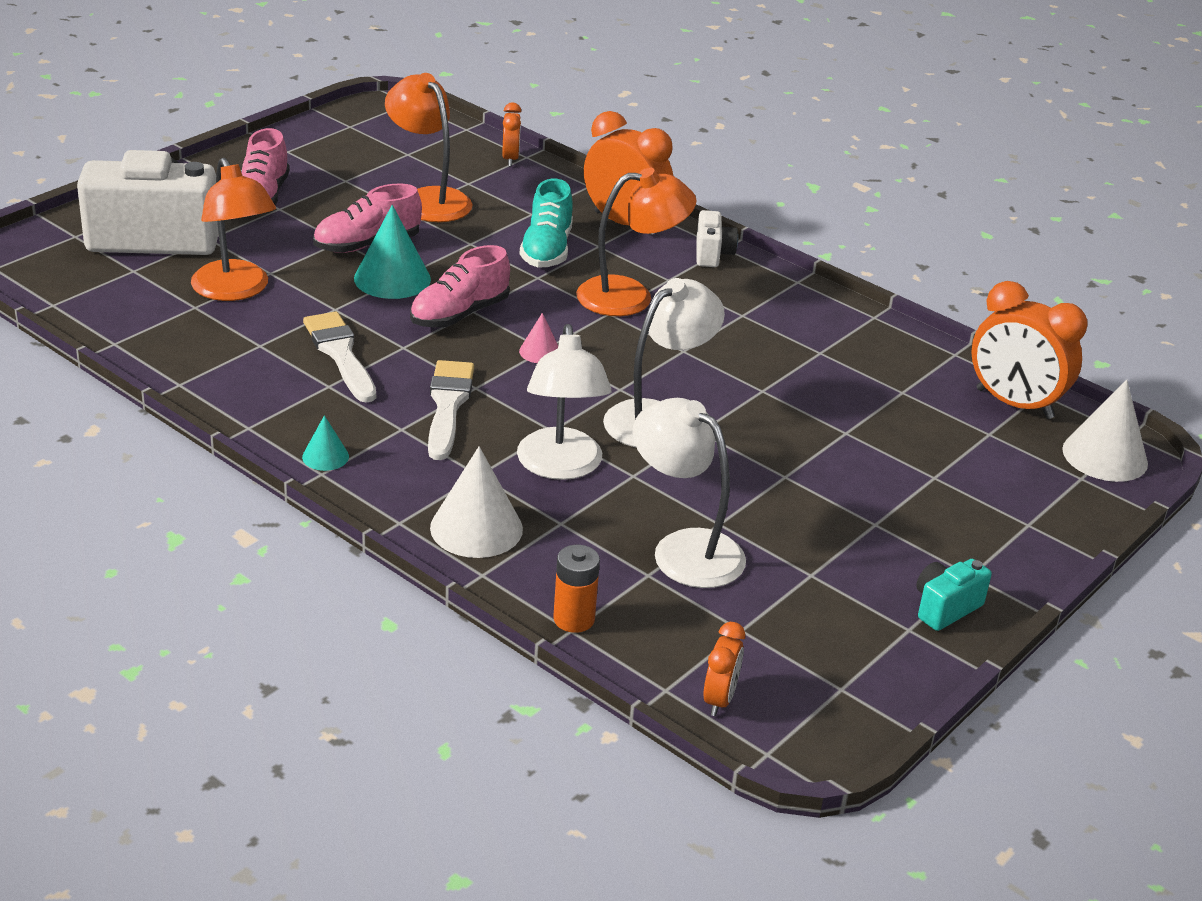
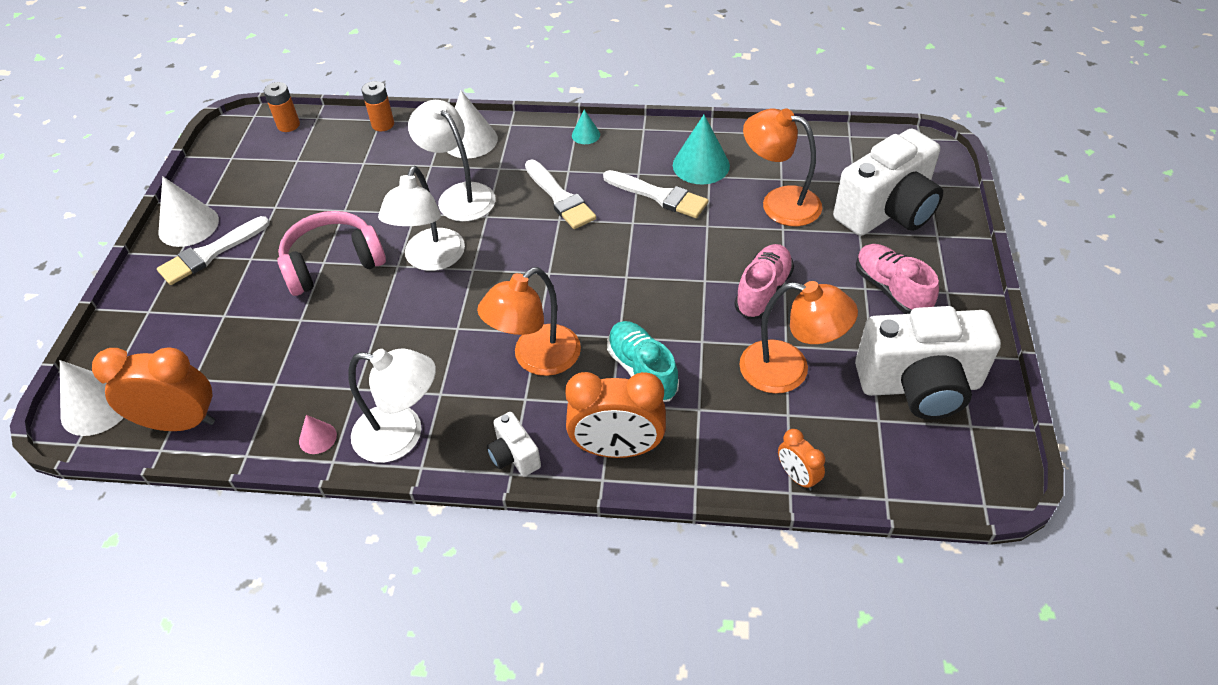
camera: 150 degrees right, 15 degrees up
turquoise cone [354,205,431,299] -> turquoise cone moved to [673,115,730,184]
pink shoe [410,245,510,328] -> none
pink cone [519,313,558,363] -> pink cone moved to [299,415,337,454]
white lamp [633,398,746,588] -> white lamp moved to [348,348,436,463]
orange clock [703,622,745,716] -> orange battery [264,82,300,132]
turquoise camera [916,559,992,631] -> white cone [158,176,219,247]
none -> white brush [157,216,270,285]
none -> pink headphones [278,211,386,296]
none -> white camera [855,306,1001,419]

